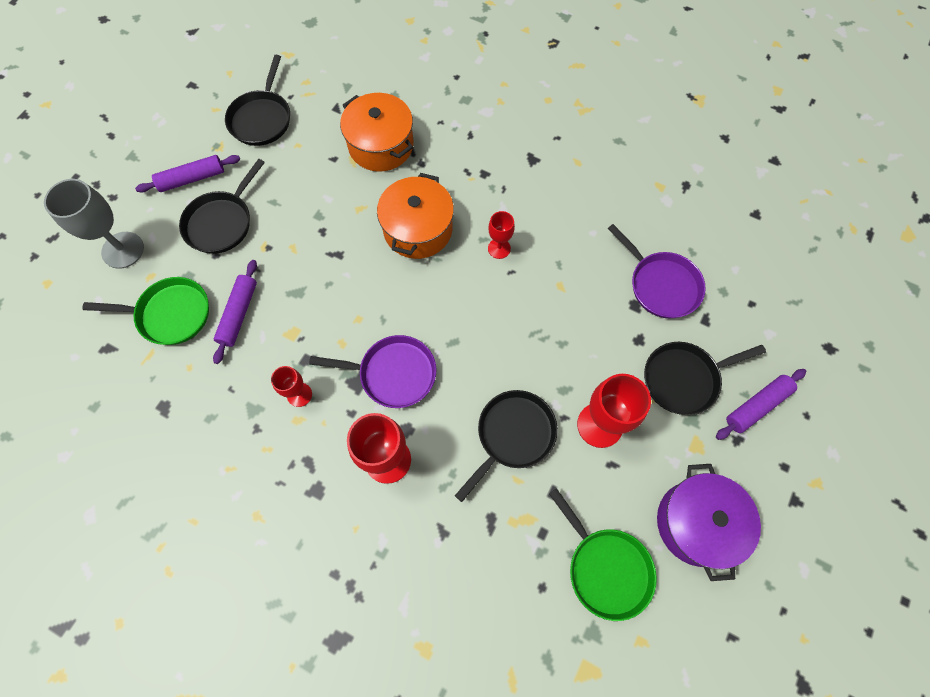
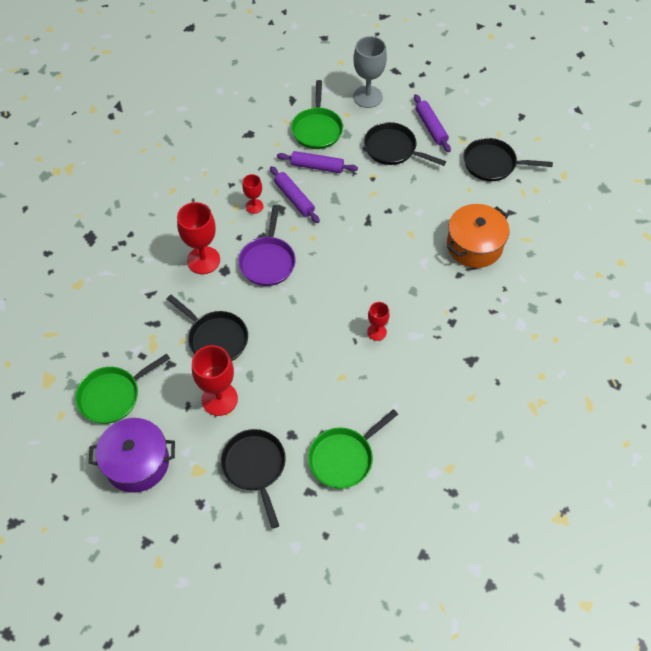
camera: 90 degrees right, 10 degrees down
orange pot [377,173,454,259] -> none
purple pan [608,224,706,318] -> green pan [308,409,398,489]
purple rolling pin [716,369,806,440] -> purple rolling pin moved to [270,166,320,223]

